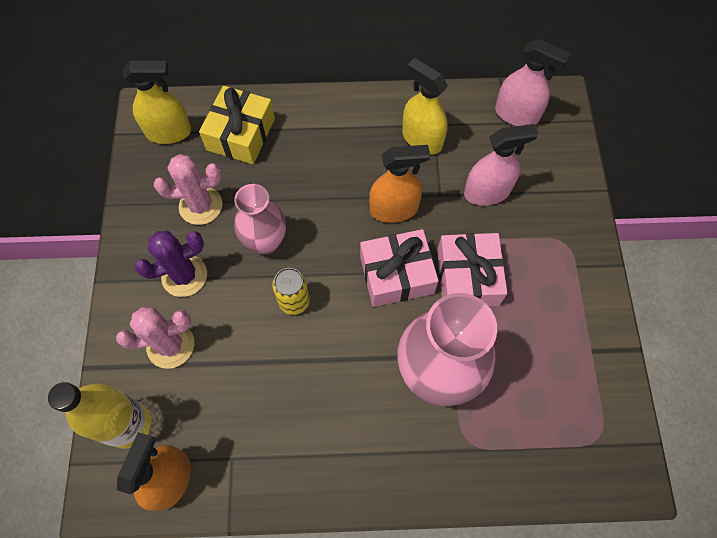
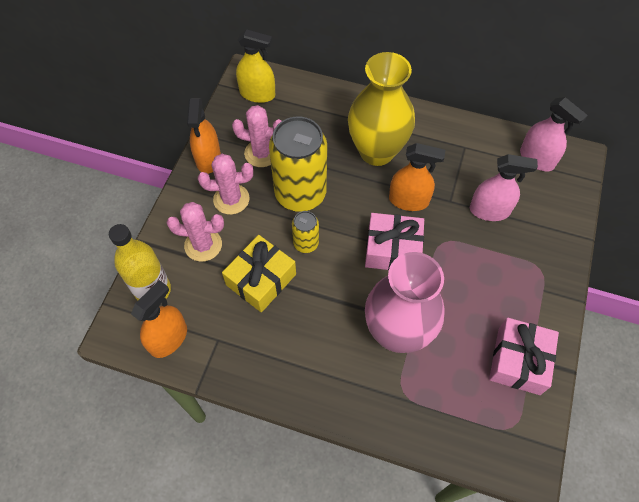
camera: 20 degrees right, 5 degrees down
purple cactus [135,231,207,297] -> pink cactus [198,154,253,215]
yellow gift [199,86,275,164] -> yellow gift moved to [222,235,296,312]
pink vase [234,184,286,254] -> yellow can [269,116,327,212]
yellow spray bottle [402,58,448,155] -> none
pink gift [437,233,507,306] -> pink gift moved to [489,317,559,395]
none -> orange spray bottle [187,98,221,174]
none -> yellow vase [348,52,415,166]

